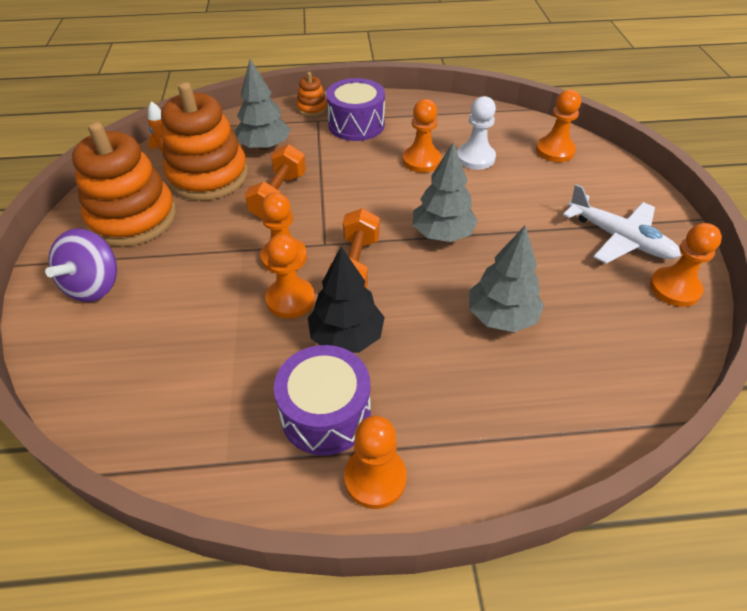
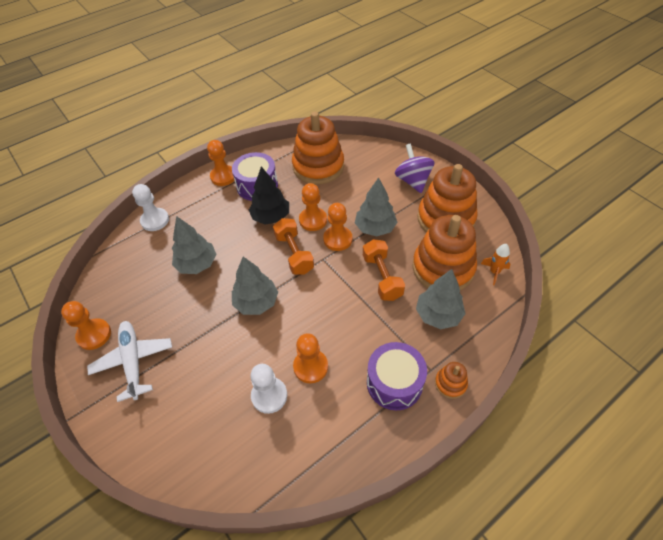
camera: 150 degrees right, 5 degrees up
orange pawn [536,89,581,162] -> none
white plane [563,184,681,264] -> white plane turned 60 degrees clockwise [87,321,172,402]
none -> white pawn [132,184,169,231]
none -> orange stacking toy [292,112,344,184]
none -> grey tree [355,177,398,237]

